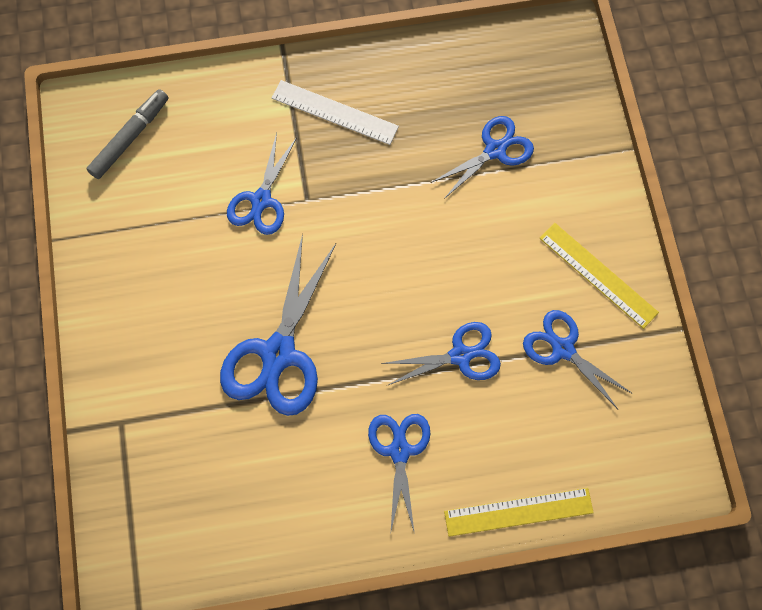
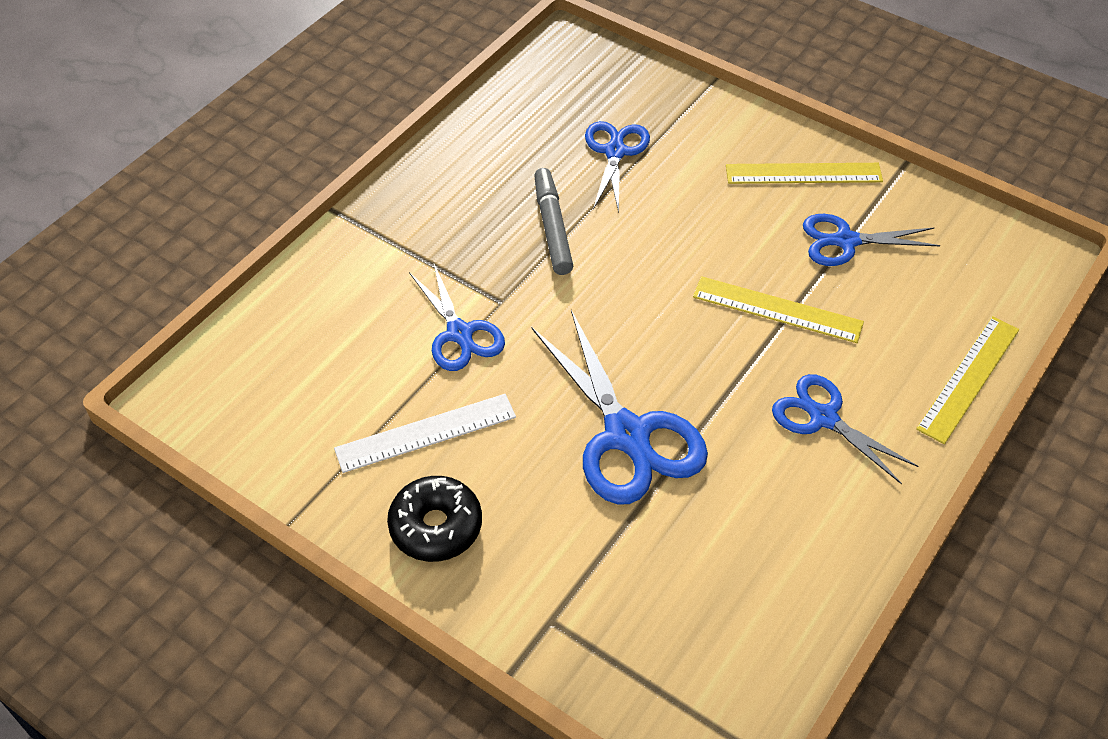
camera: 45 degrees left, 20 degrees down
grey marker [86,89,168,179] -> grey marker moved to [534,168,573,275]
white ruler [272,80,399,145] -> white ruler moved to [334,394,516,473]
blue scissors [381,322,501,385] -> yellow ruler [693,276,864,343]
none -> black donut [387,476,482,562]

